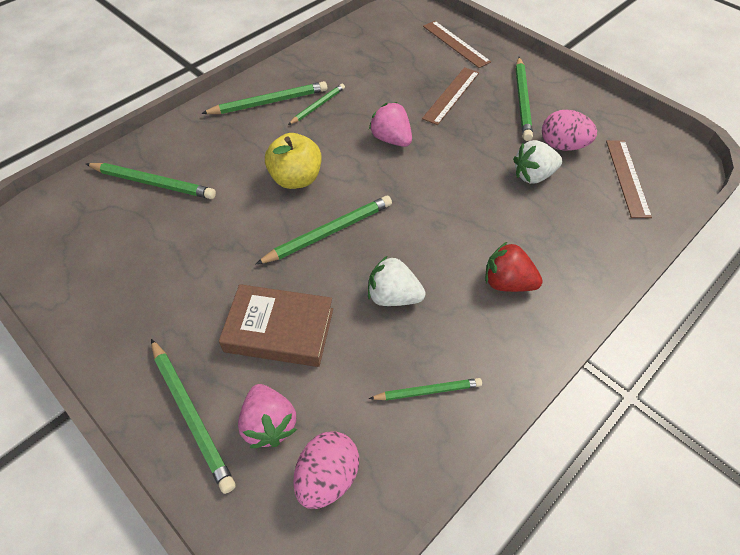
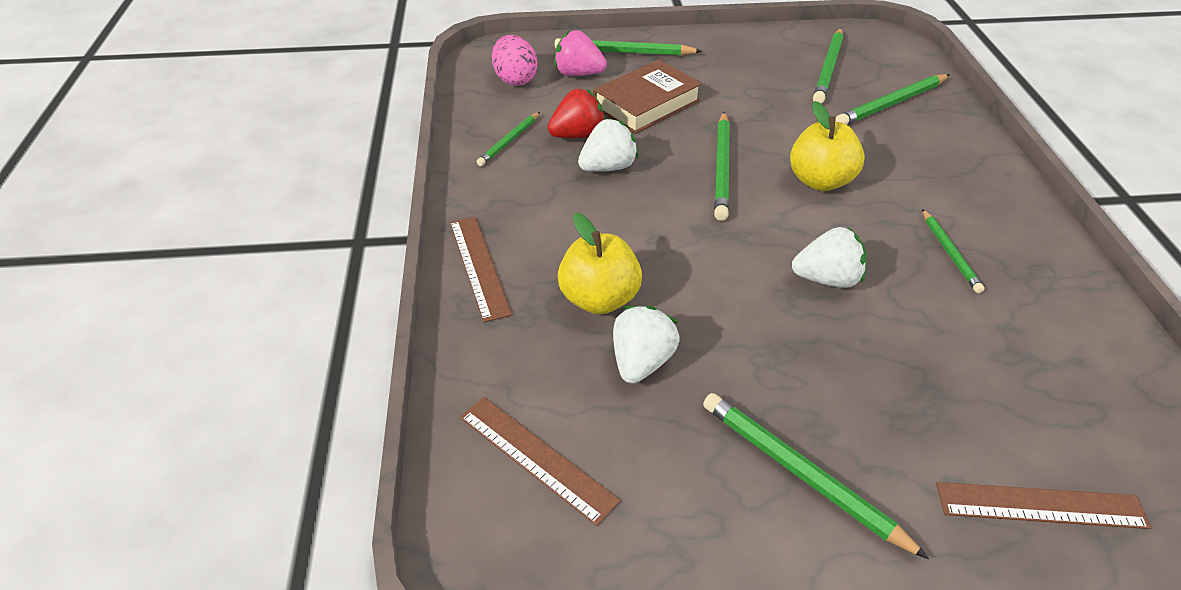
camera: 130 degrees right, 10 degrees down
green pencil [201,81,327,114] -> green pencil moved to [813,28,844,103]
pink strawberry [369,102,412,147] -> white strawberry [792,227,867,288]
brown ruler [422,67,479,125] -> brown ruler moved to [450,217,512,322]
red strawberry [485,241,543,292] -> red strawberry moved to [547,89,605,138]
pink egg [542,110,597,151] -> none
none -> yellow apple [558,213,642,315]

